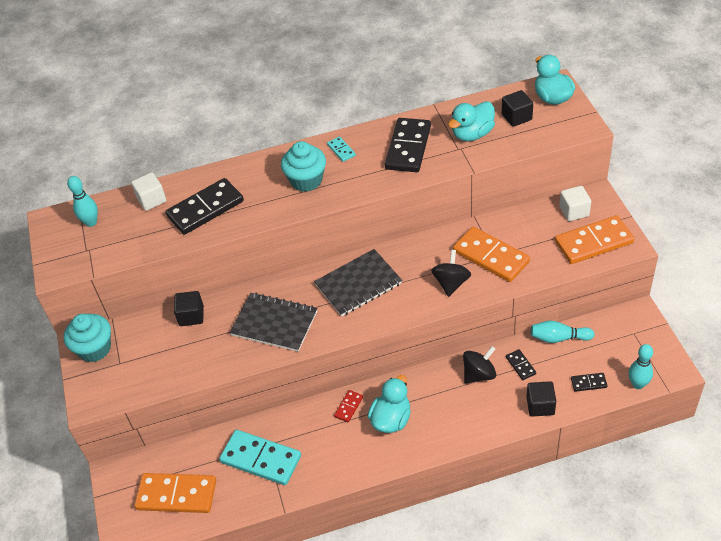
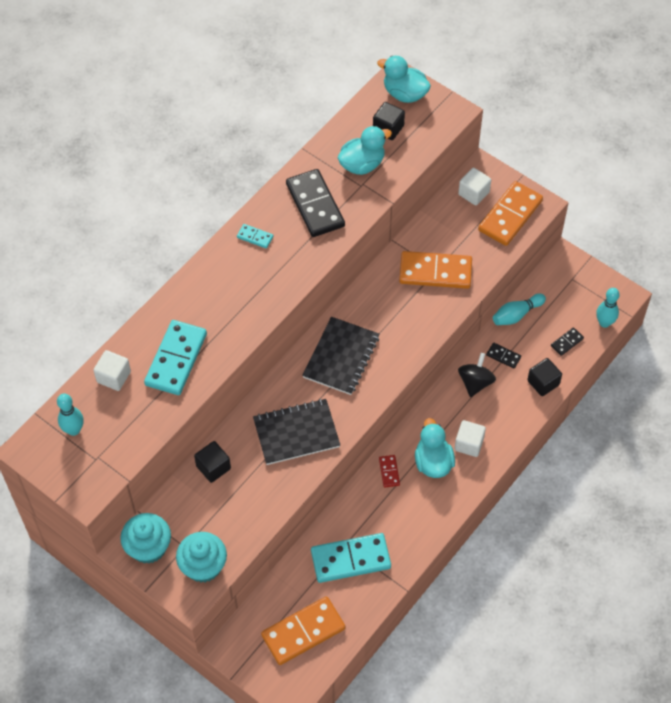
camera: 40 degrees left, 10 degrees up
black domino [166,178,244,235] -> turquoise domino [144,320,207,395]
turquoise cupcake [281,141,326,192] -> turquoise cupcake moved to [176,532,227,583]
black spinning top [431,250,471,297] -> none
turquoise duck [448,101,495,141] -> turquoise duck turned 135 degrees counterclockwise [337,126,392,175]
none -> white cube [454,420,486,457]

